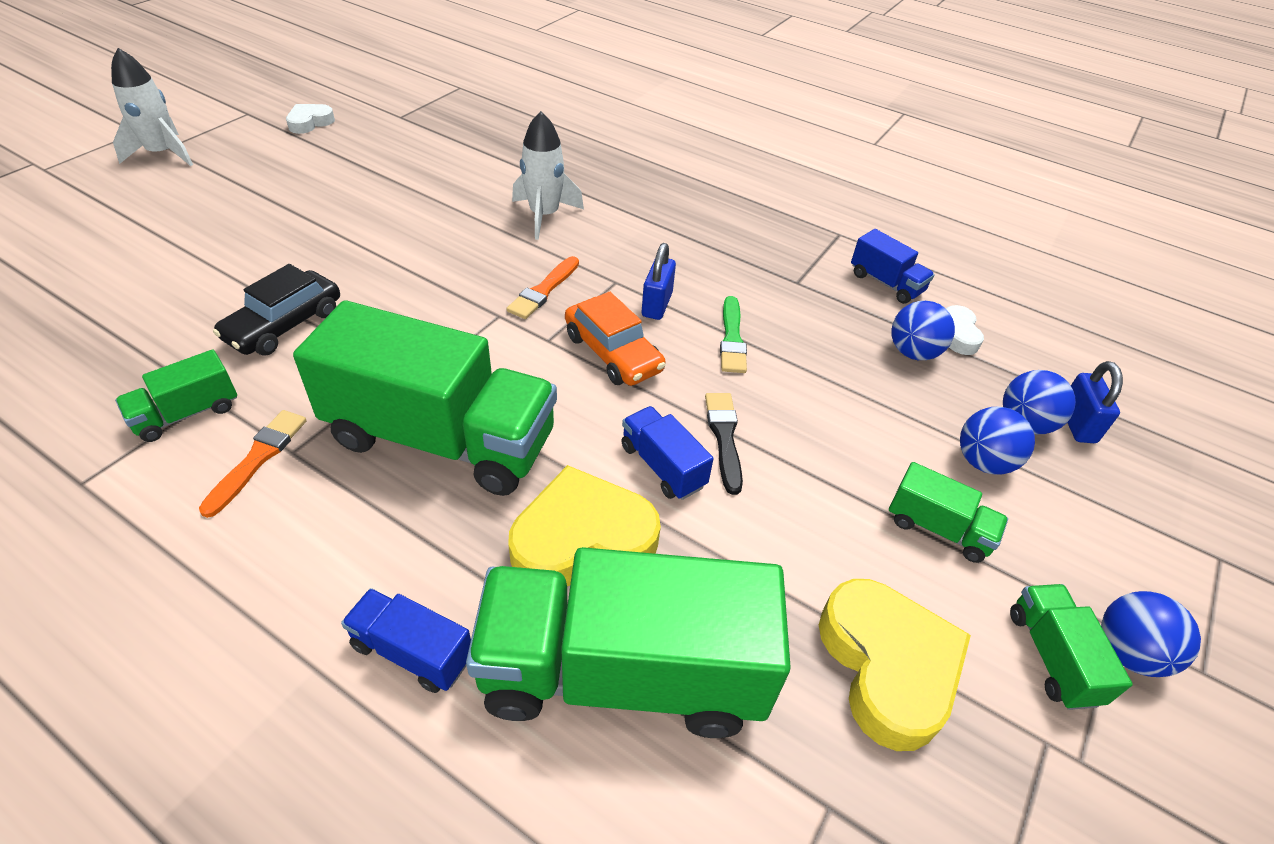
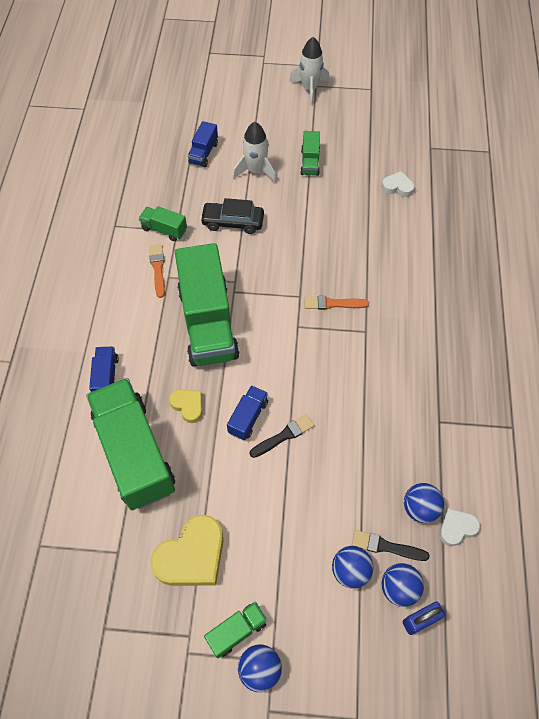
camera: 65 degrees right, 15 degrees up
orange brush [199,410,307,518] -> orange brush turned 90 degrees counterclockwise [149,244,165,298]
white heart [286,104,335,134] -> white heart moved to [382,171,415,197]
yellow heart [508,465,661,586] -> yellow heart [169,389,202,423], size x0.54
white rocket [512,111,584,240] -> white rocket moved to [233,122,276,183]
orange car [565,292,666,386] -> none
blue padlock [642,243,676,320] -> none
green brush [720,296,747,373] -> none
blue truck [851,229,935,304] -> blue truck moved to [188,121,218,167]
green truck [889,462,1008,563] -> green truck moved to [300,131,320,176]
none -> black brush [352,530,430,561]

